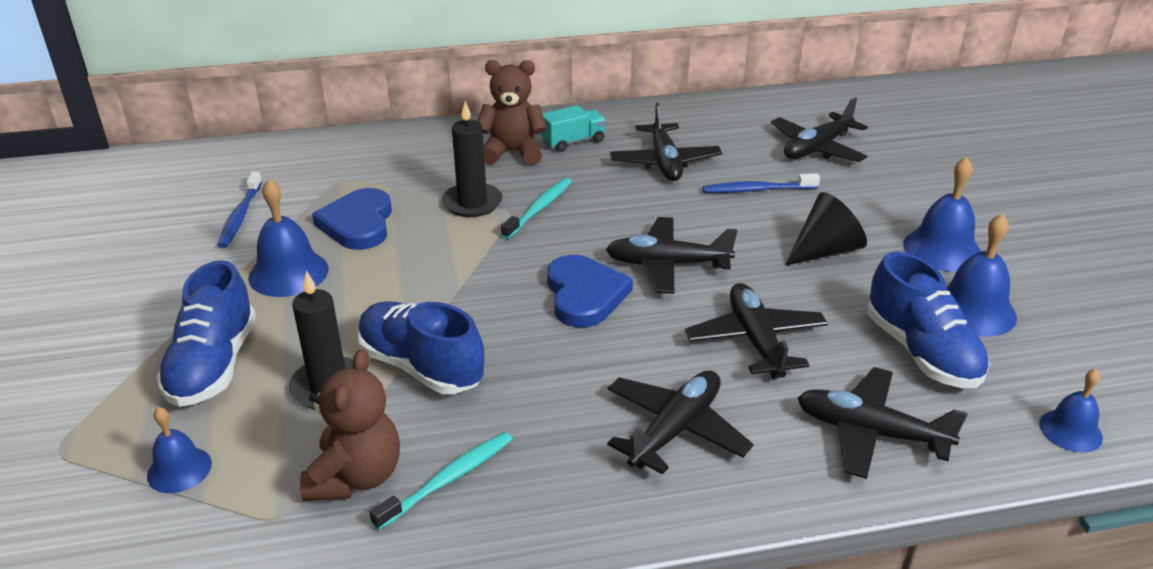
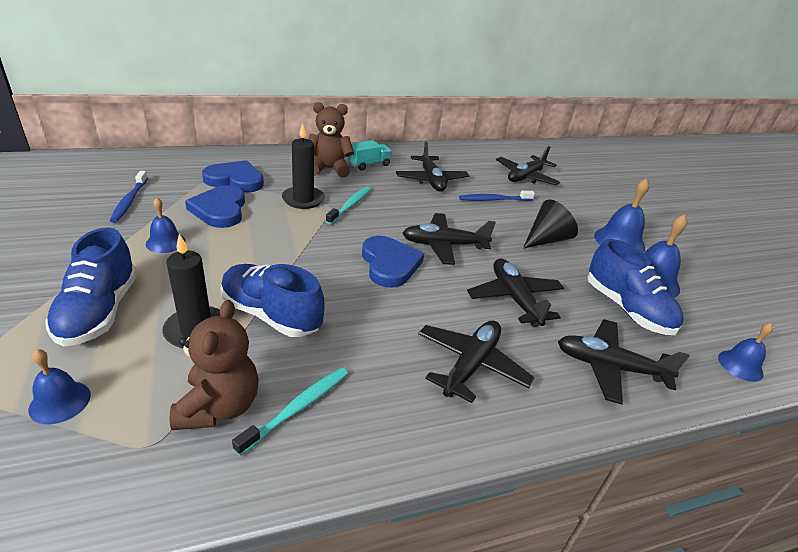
camera: 10 degrees left, 0 degrees up
blue bell [248,179,329,297] -> blue bell [146,197,185,253], size x0.62
none -> blue heart [202,160,264,193]

